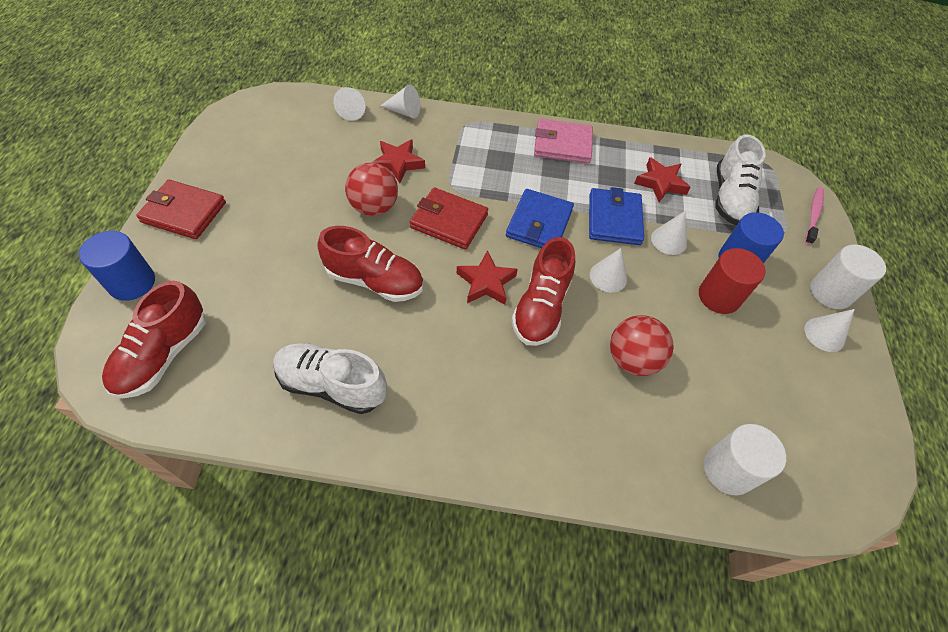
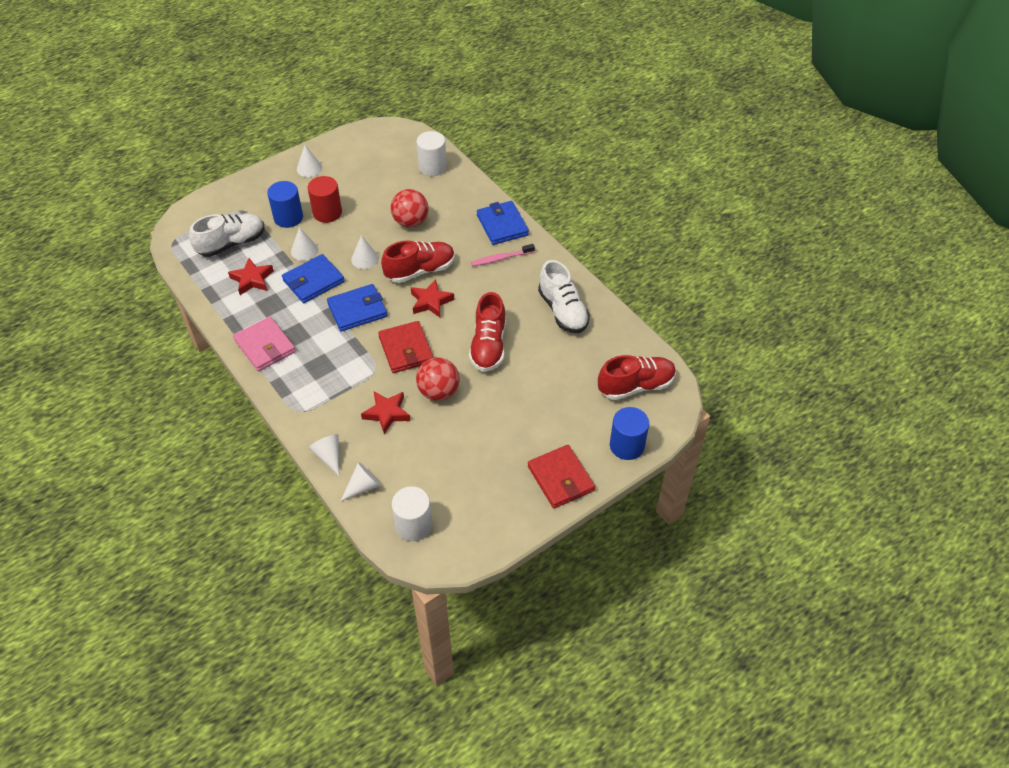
camera: 130 degrees left, 5 degrees down
red shoe [318,226,423,302] -> red shoe turned 150 degrees counterclockwise [469,292,506,372]
pink toothbrush [805,187,824,245] -> pink toothbrush moved to [471,244,535,266]
white cylinder [810,244,886,309] -> white cylinder moved to [392,486,432,541]
none -> blue wallet [477,201,529,245]

